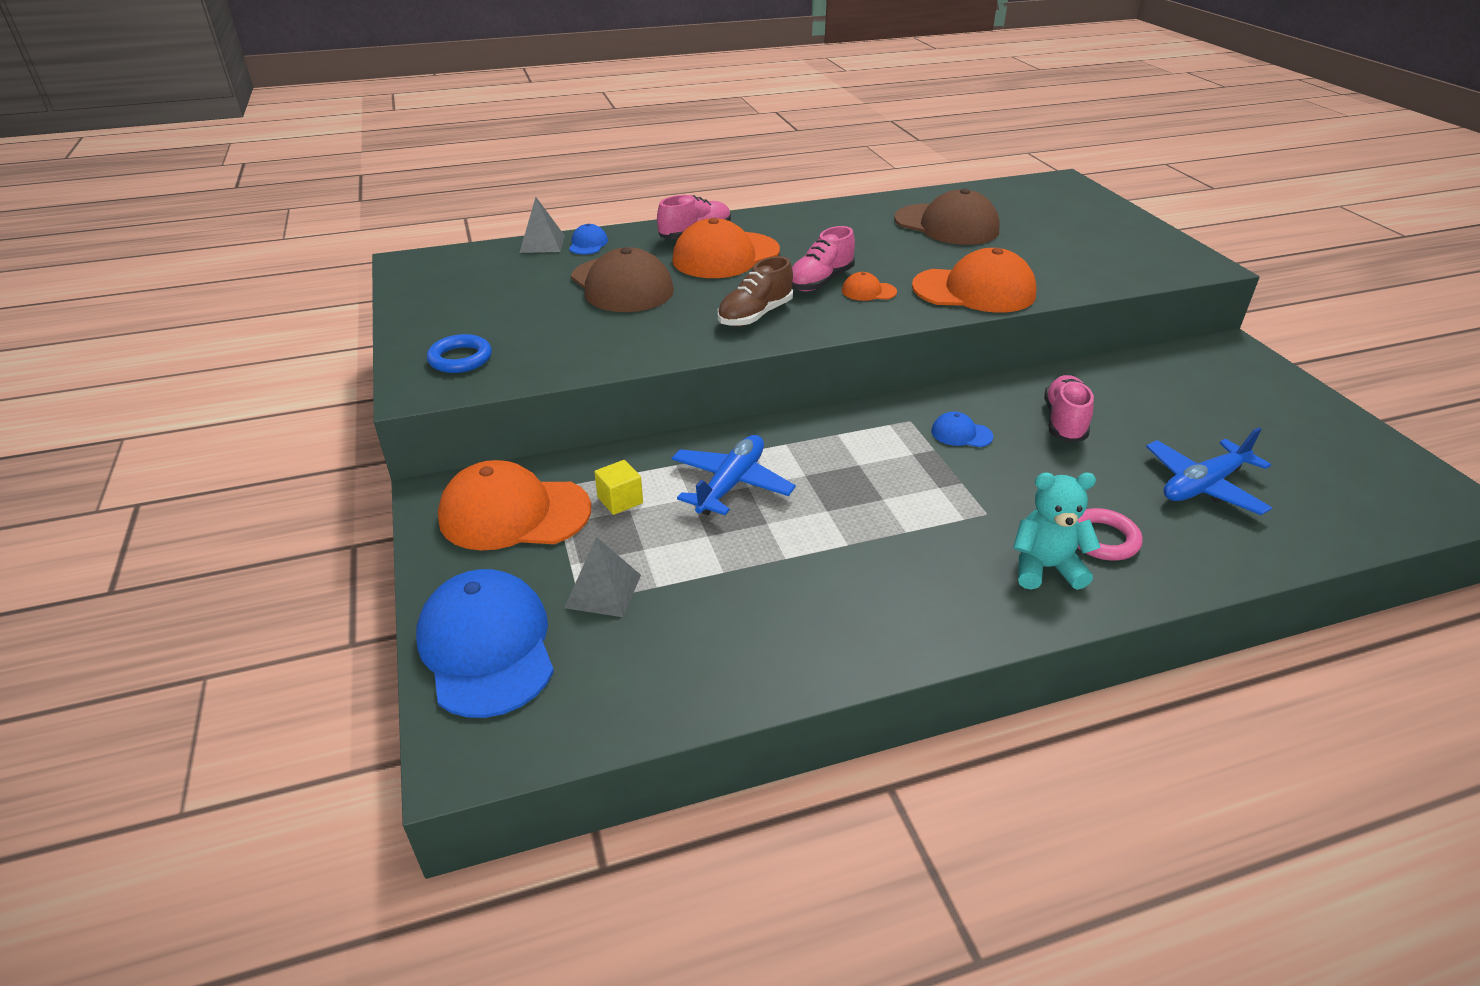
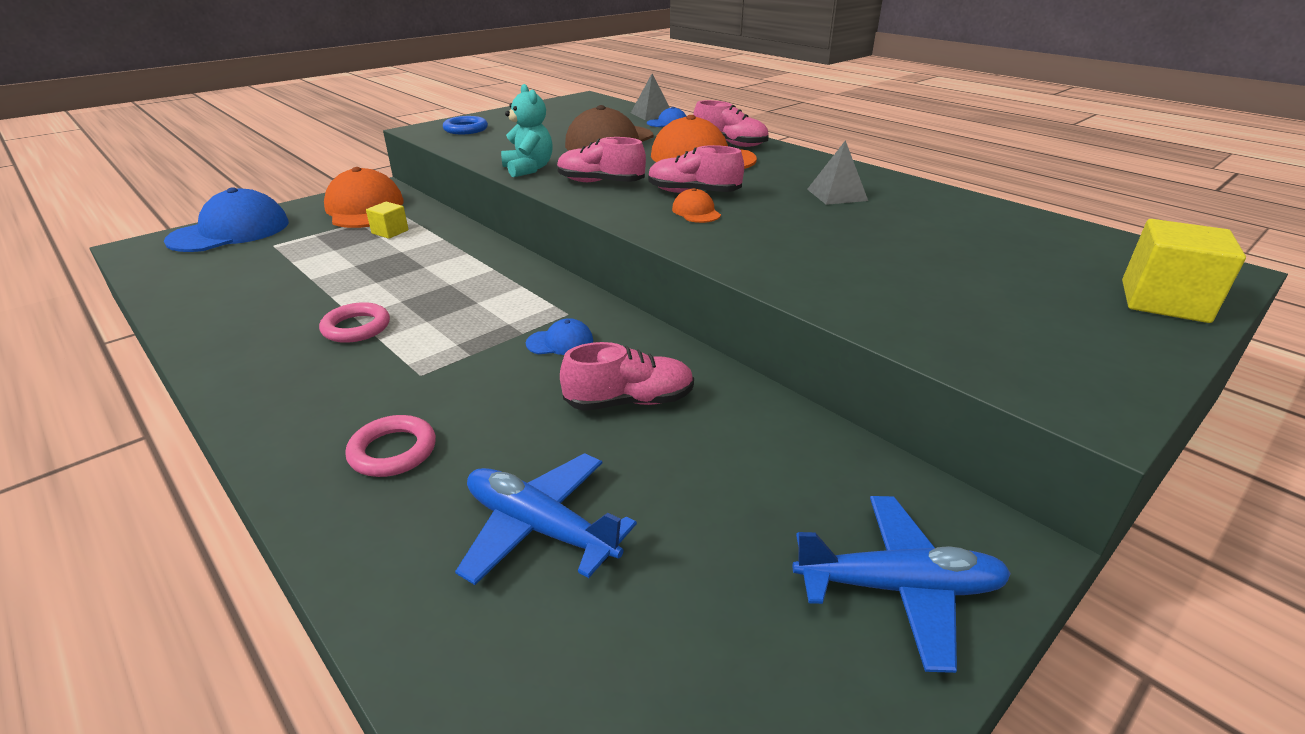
camera: 65 degrees right, 5 degrees down
grey pyramid [564,537,641,617] -> grey pyramid moved to [807,140,868,205]
blue plane [672,435,796,515] -> blue plane moved to [793,496,1011,673]
brown shoe [718,256,793,326] -> pink shoe [557,137,646,182]
brown cap [894,189,1000,245] -> none
orange cap [912,248,1036,313] -> none
blue cap [931,411,993,447] -> blue cap turned 90 degrees clockwise [526,318,593,355]
turquoise teddy bear [1013,473,1101,590] -> turquoise teddy bear moved to [501,84,553,177]
none -> pink ring [319,302,390,343]
none -> yellow cube [1122,219,1246,323]

